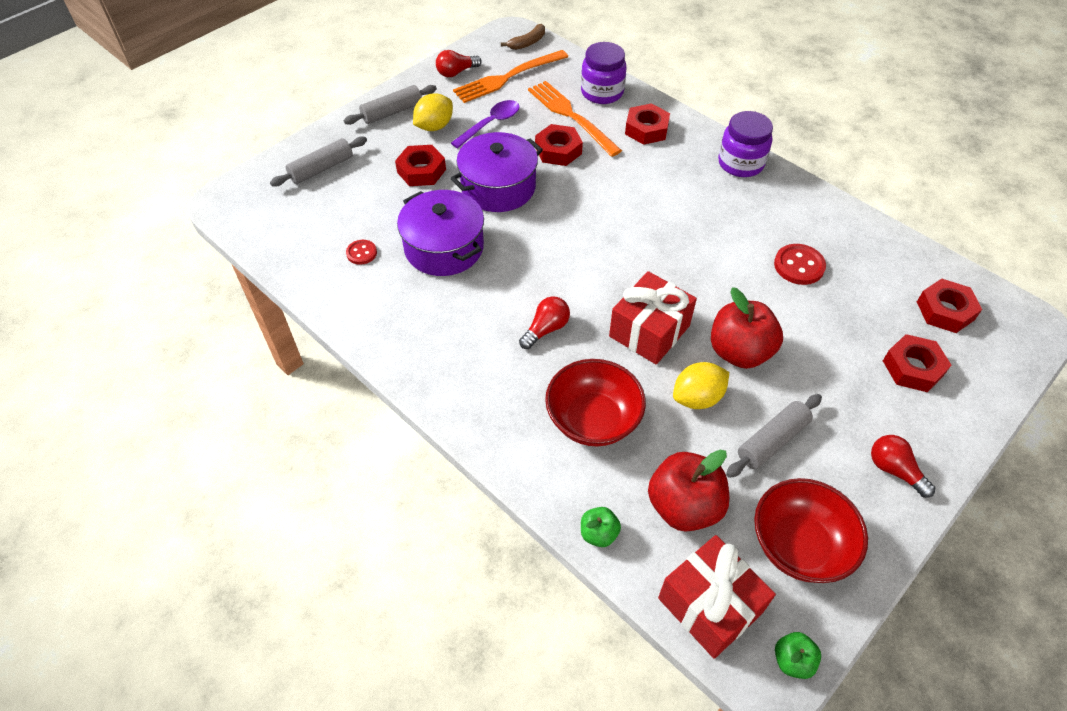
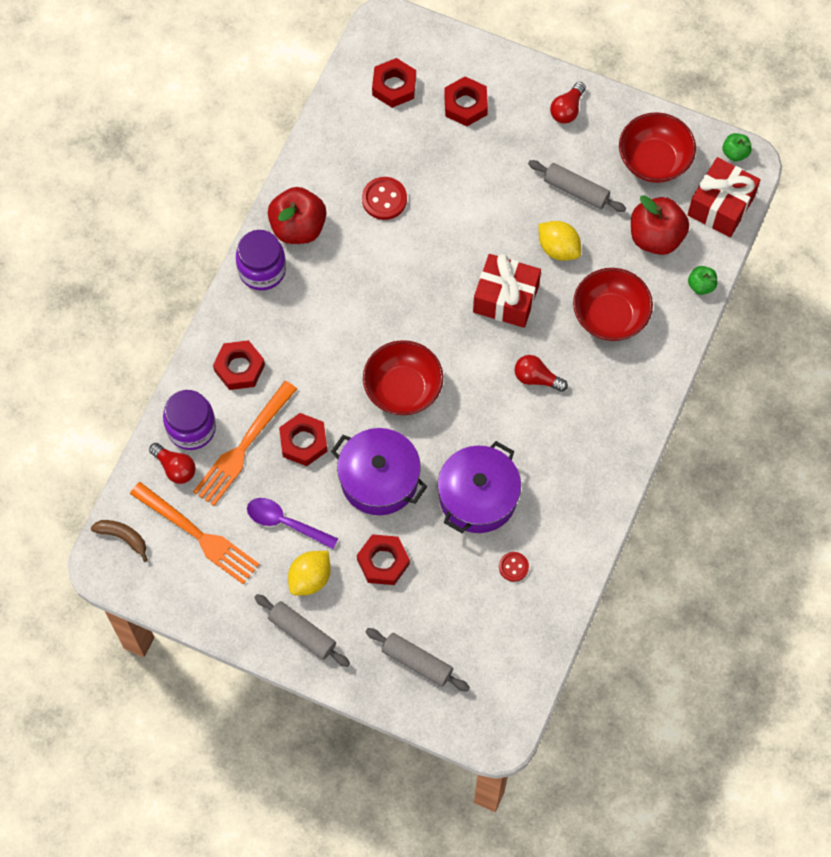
camera: 110 degrees left, 15 degrees up
yellow lemon [413,93,453,131] -> yellow lemon turned 75 degrees counterclockwise [288,551,331,596]
red light bulb [436,50,482,77] -> red light bulb moved to [149,443,196,484]
red apple [711,287,783,369] -> red apple moved to [268,187,326,244]
none -> red bowl [363,340,443,415]

